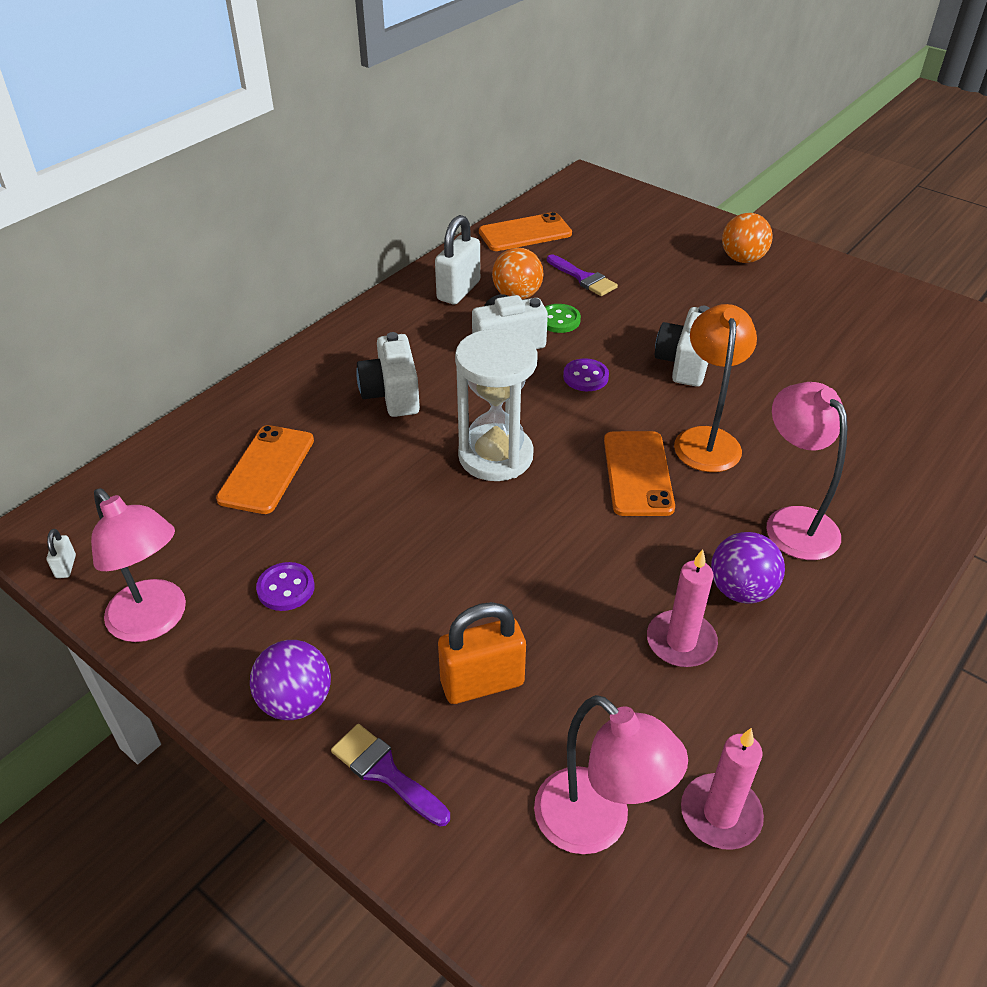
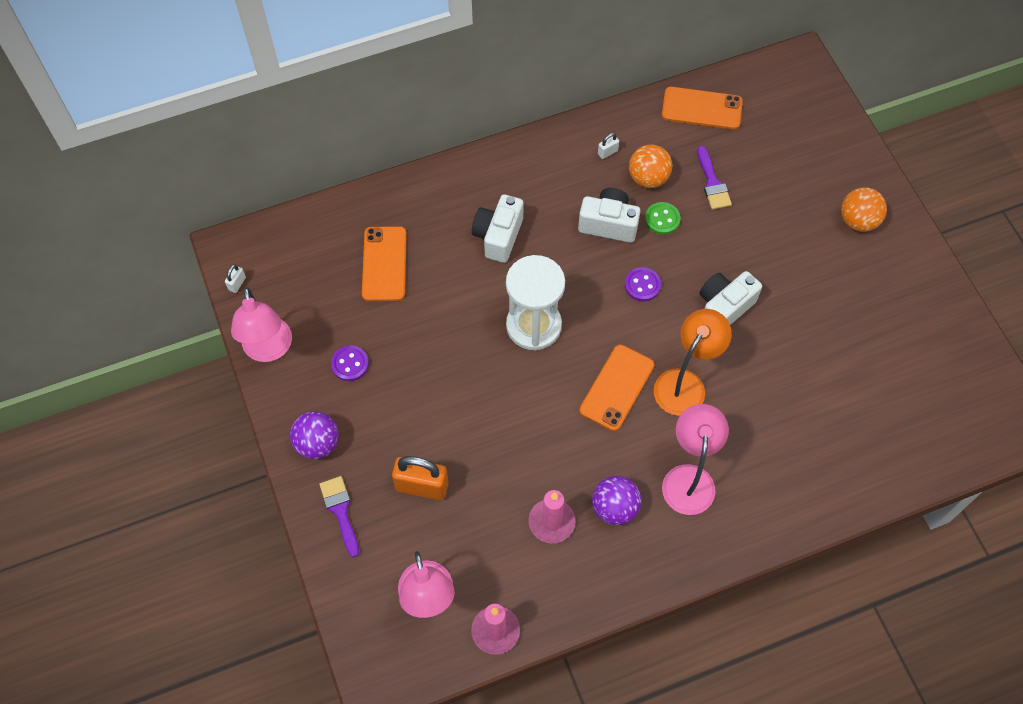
camera: 30 degrees right, 20 degrees up
orange phone [216,425,314,514] -> orange phone turned 45 degrees counterclockwise [362,226,407,301]
white padlock [435,215,480,304] -> white padlock [598,133,619,159], size x0.45

